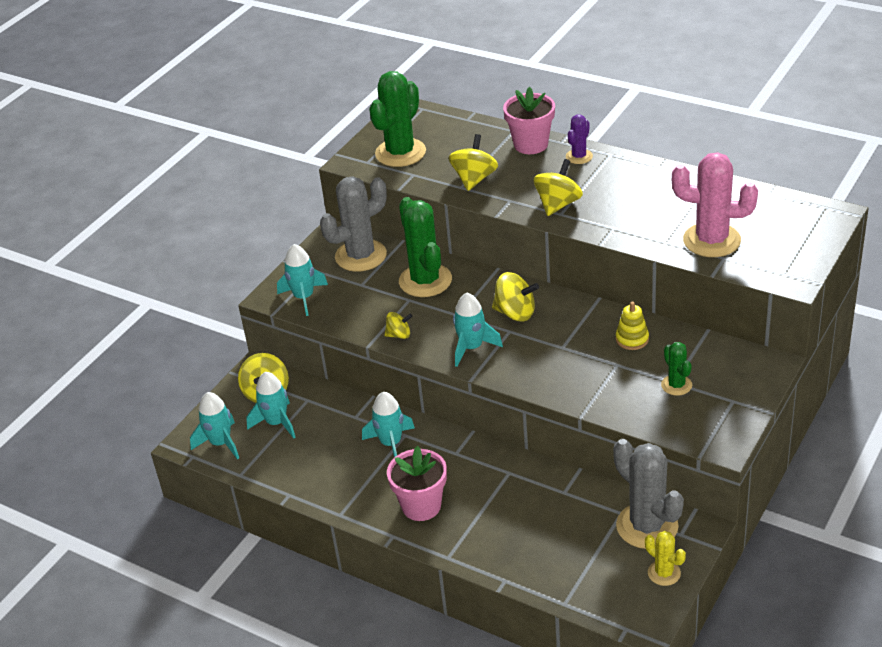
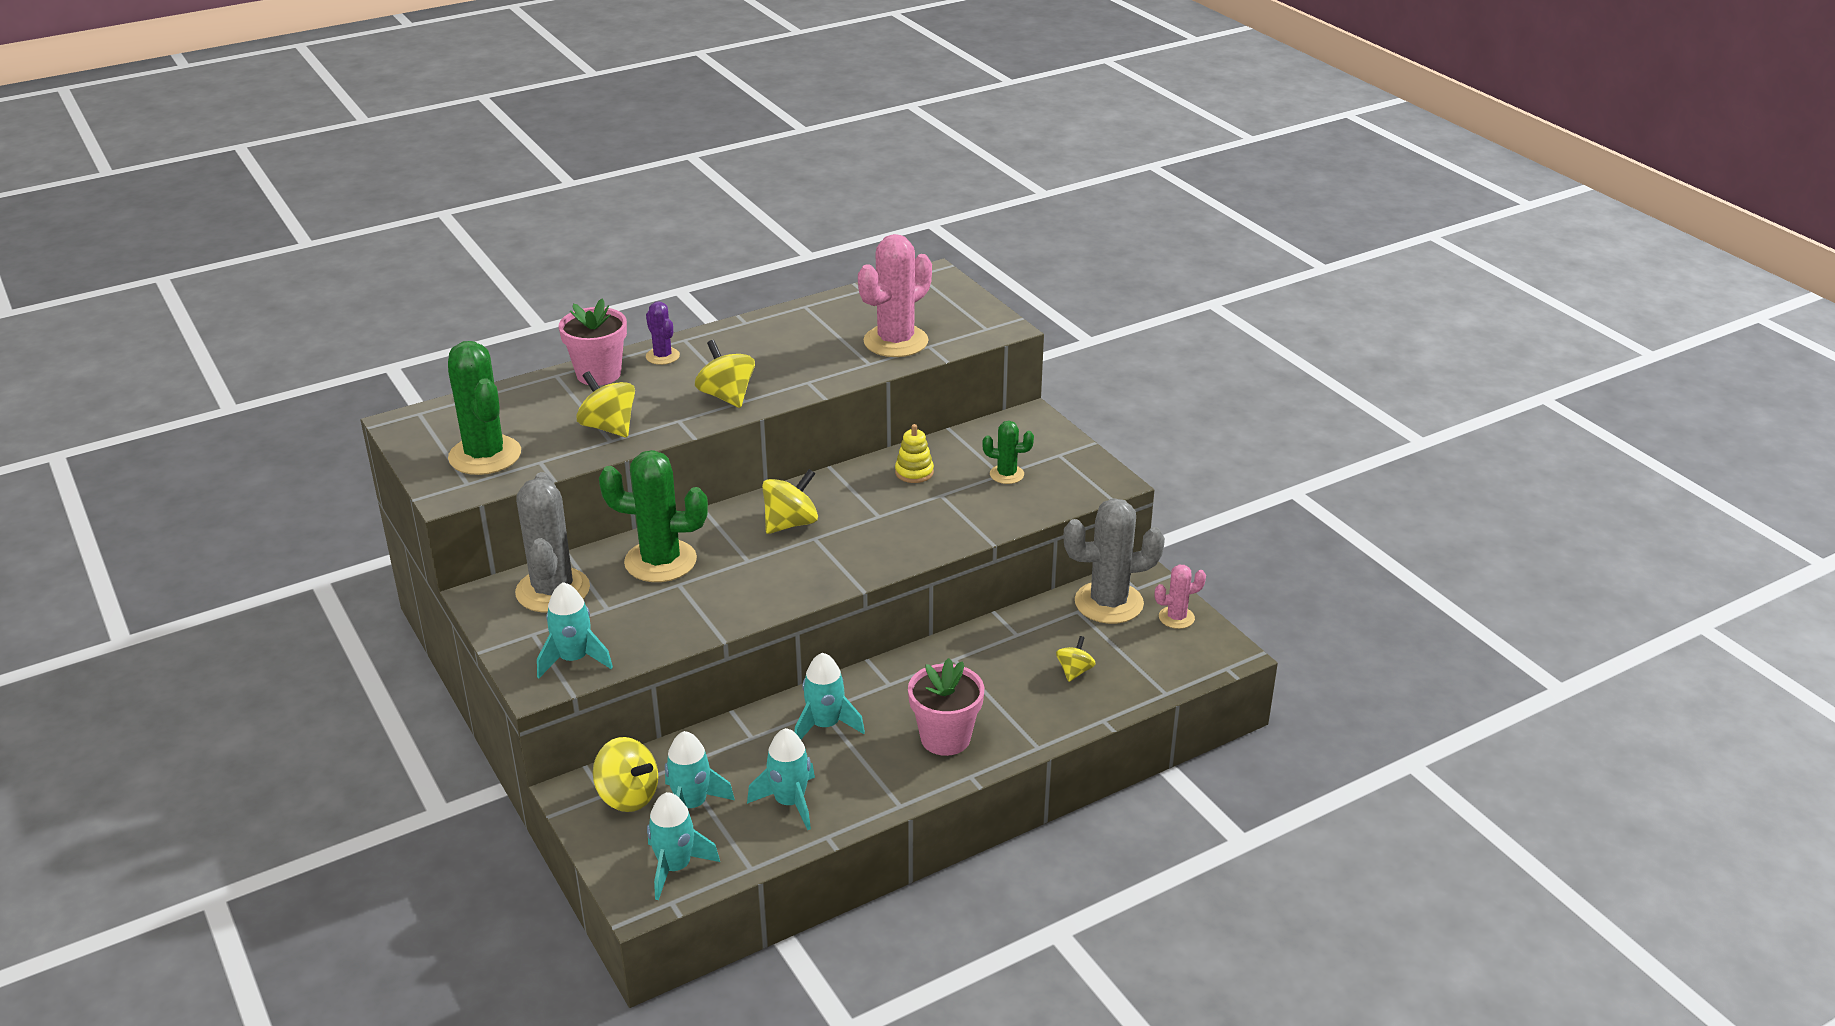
camera: 65 degrees left, 5 degrees down
yellow spinning top [384,312,413,339] -> yellow spinning top moved to [1056,636,1096,682]
turquoise rocket [453,293,503,367] -> turquoise rocket moved to [747,728,815,830]
yellow cactus [645,531,686,586] -> pink cactus [1155,565,1206,629]

